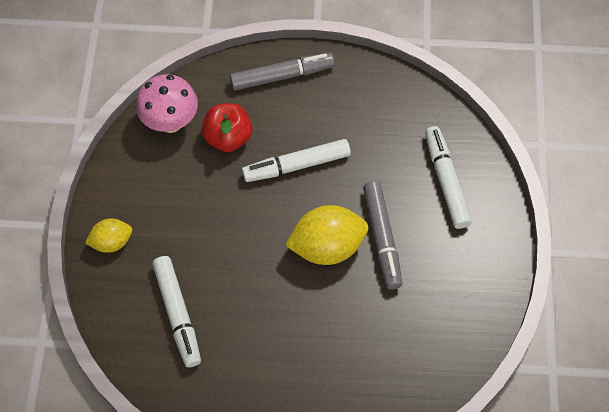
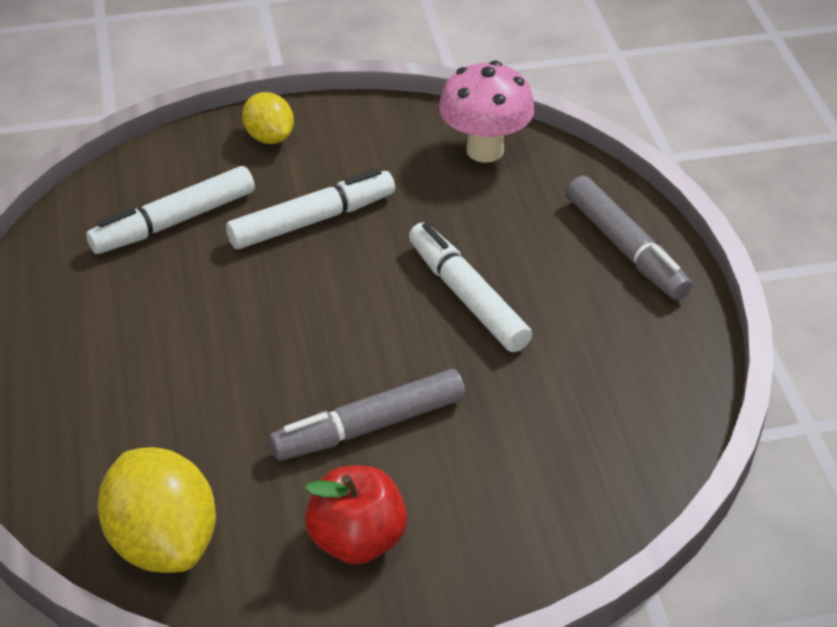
camera: 75 degrees right, 20 degrees down
red apple [202,103,252,152] -> red apple moved to [305,466,407,564]
yellow lemon [285,205,368,265] -> yellow lemon moved to [98,447,216,573]
white marker [425,126,472,229] -> white marker moved to [226,169,395,249]

